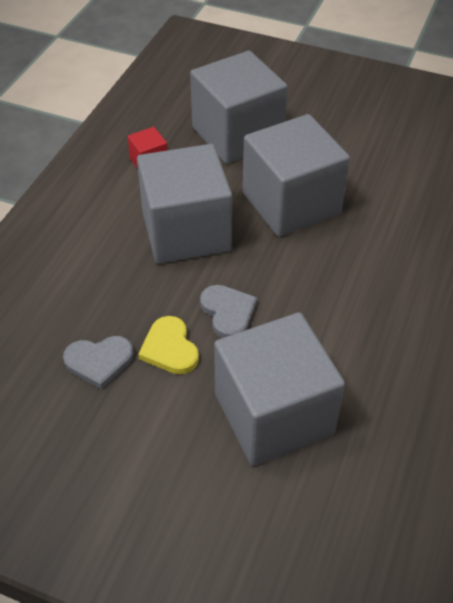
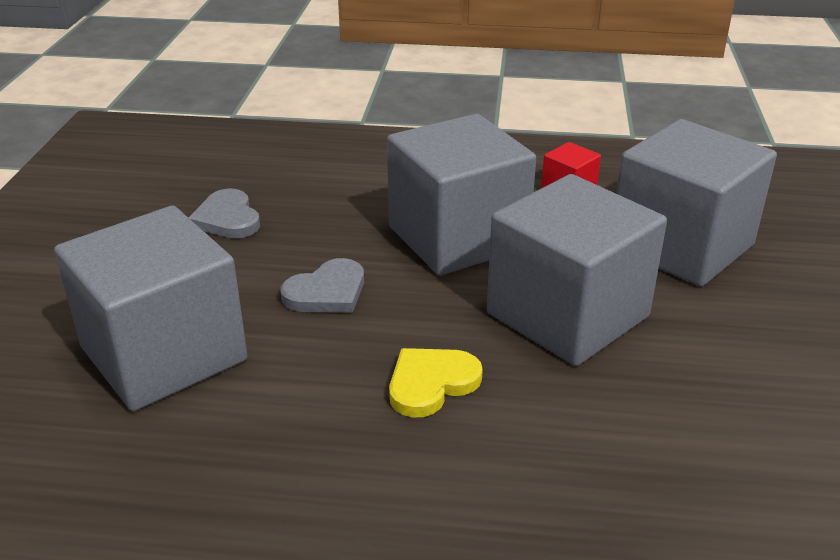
camera: 75 degrees right, 15 degrees down
yellow heart [138,316,199,374] -> yellow heart moved to [389,348,483,418]

